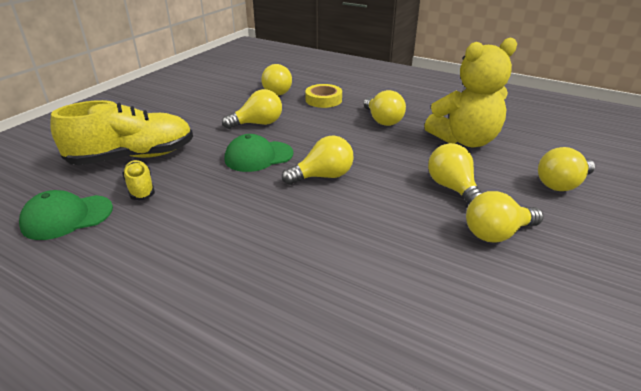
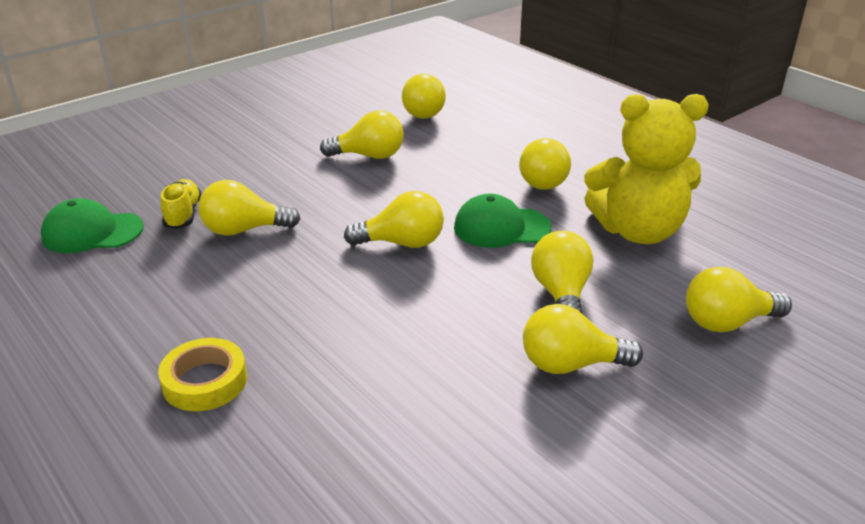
camera: 20 degrees right, 0 degrees up
yellow shoe [50,100,193,165] -> none
green cap [225,134,293,172] -> green cap moved to [454,193,551,248]
yellow tape [305,84,342,108] -> yellow tape moved to [158,338,247,411]
none -> yellow light bulb [198,180,300,236]

